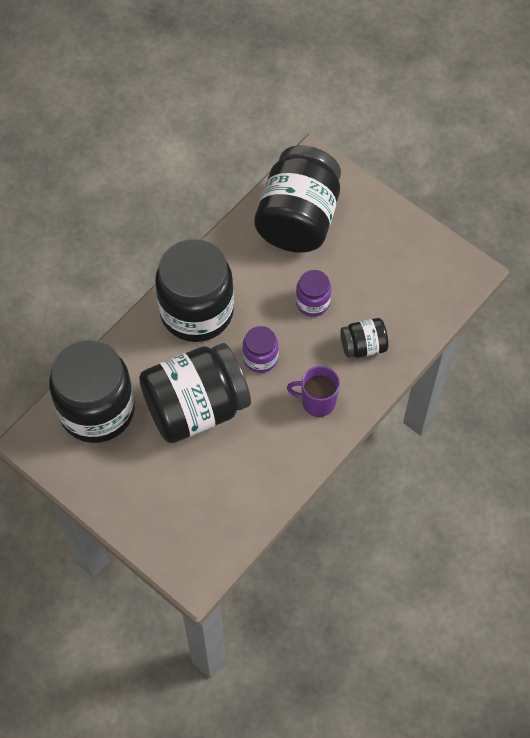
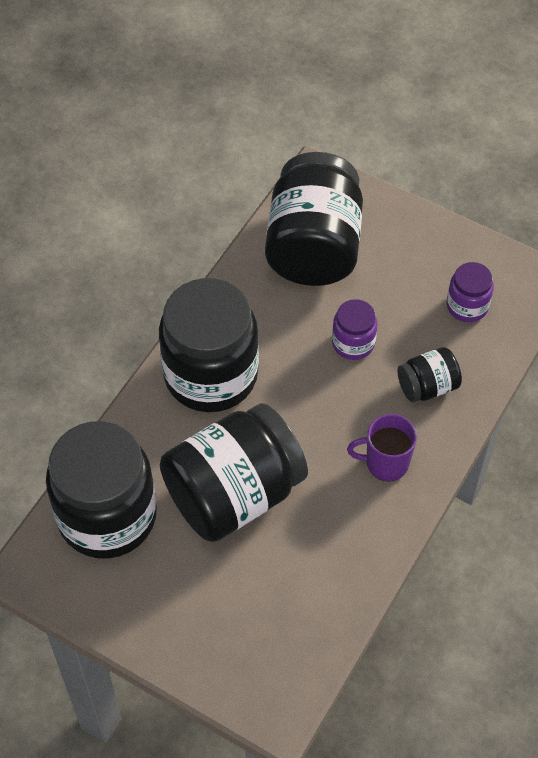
camera: 10 degrees left, 5 degrees down
purple jar [243,326,279,373] -> purple jar moved to [447,262,494,322]

